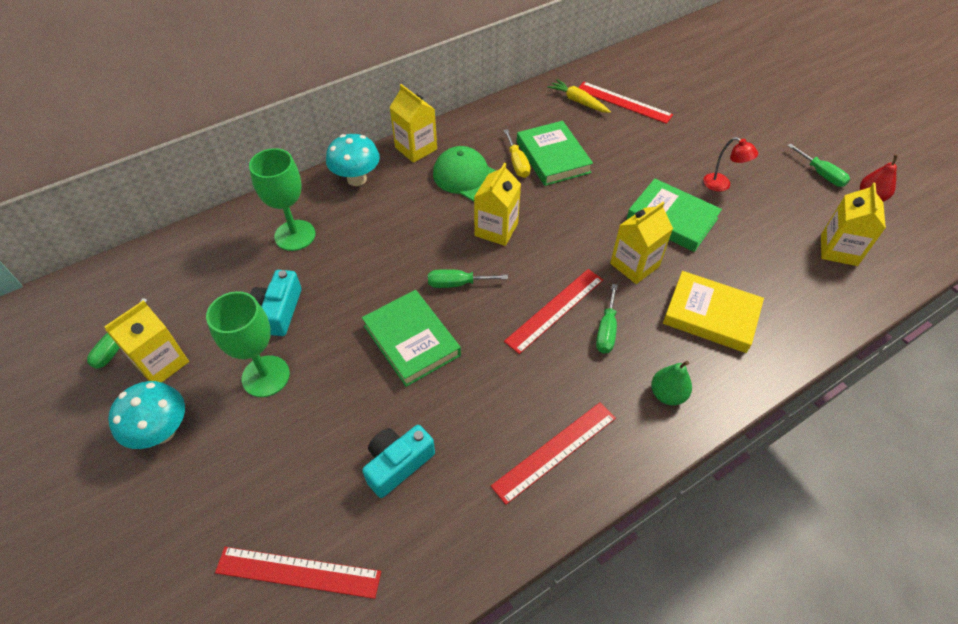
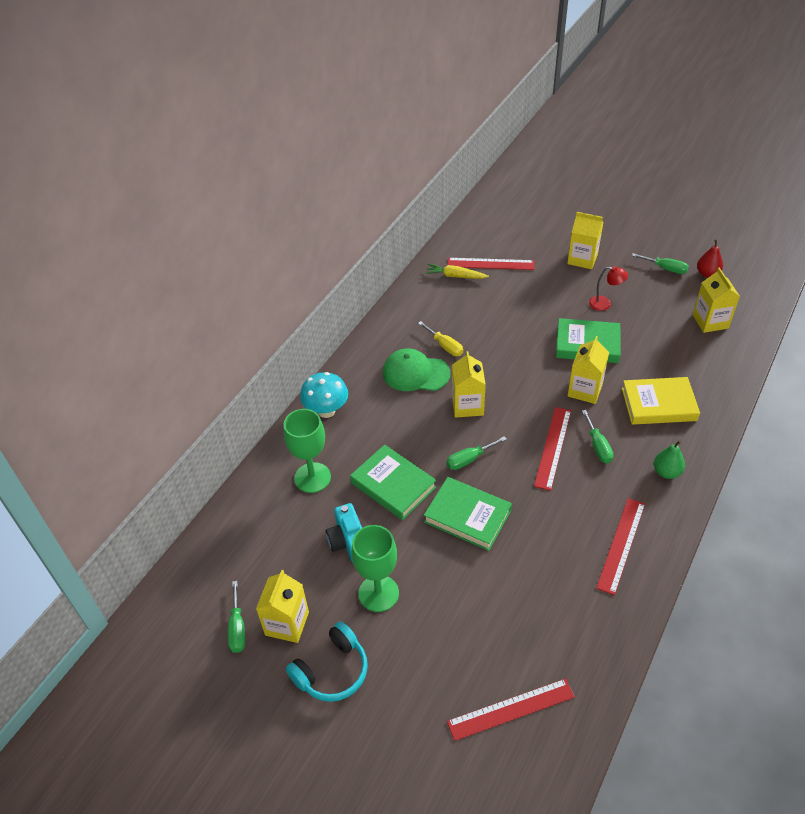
camera: 25 degrees left, 5 degrees down
turquoise mushroom [108,381,185,449] -> turquoise headphones [286,622,368,702]
turquoise camera [362,425,435,498] -> none
yellow carton [390,84,437,163] -> yellow carton moved to [567,212,603,269]
green book [517,121,593,186] -> green book moved to [350,445,436,520]

